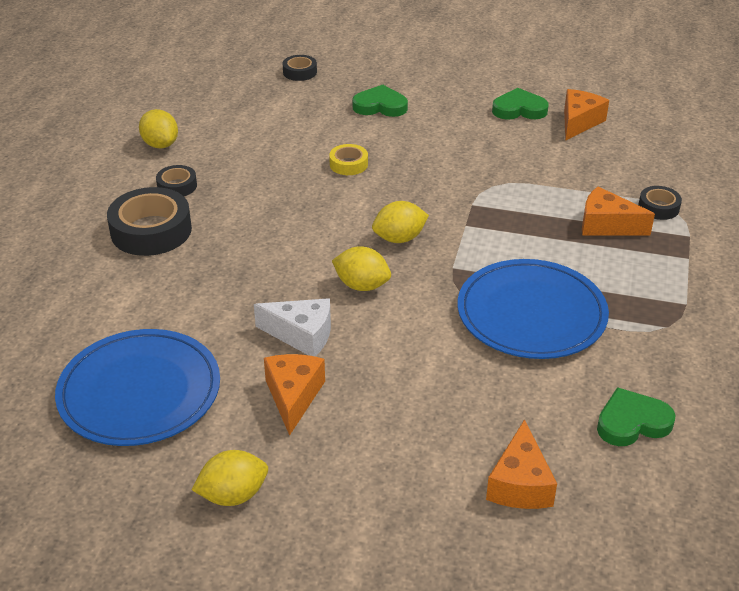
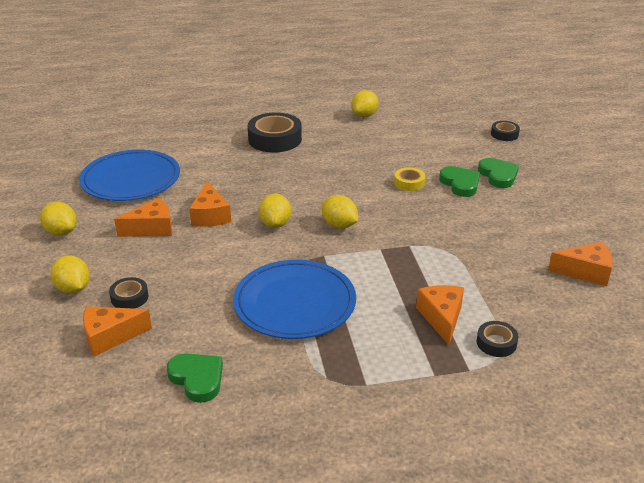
camera: 65 degrees right, 5 degrees down
black tape [156,165,197,196] -> black tape moved to [109,277,148,309]
white cheese [254,298,331,356] -> orange cheese [189,181,231,227]
green heart [492,88,549,120] -> green heart moved to [439,166,480,197]
none -> yellow lemon [51,255,90,294]

